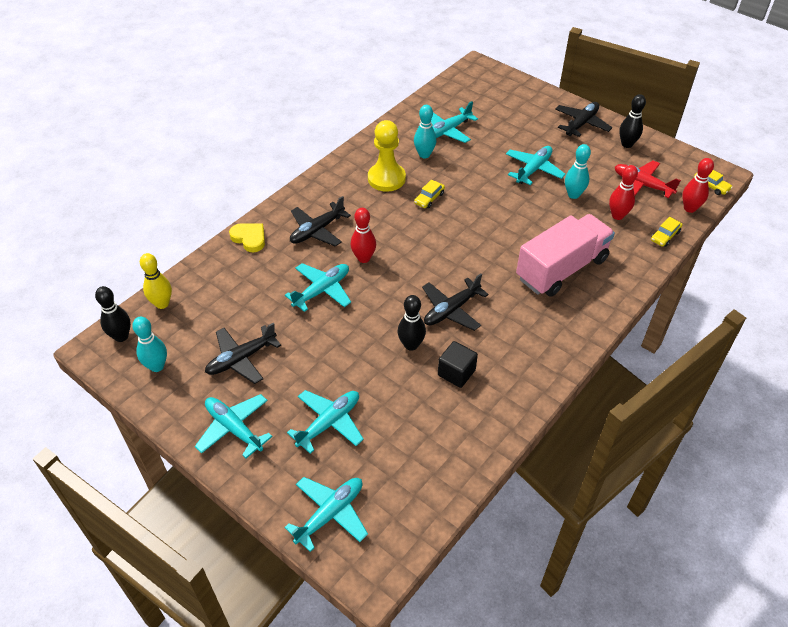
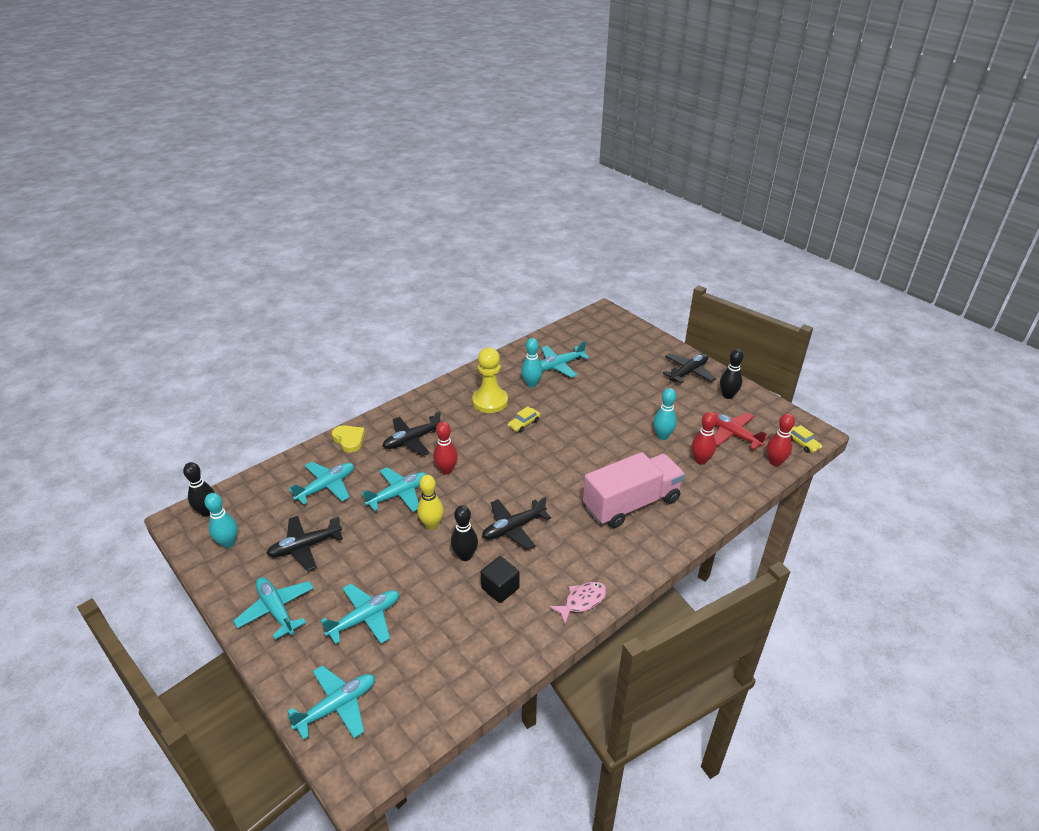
camera: 10 degrees right, 10 degrees down
yellow bowling pin [140,253,172,309] -> yellow bowling pin moved to [417,475,444,530]
turquoise plane [506,146,566,185] -> turquoise plane moved to [289,462,354,505]
yellow car [651,217,682,247] -> none
none -> pink fish [549,582,607,624]

